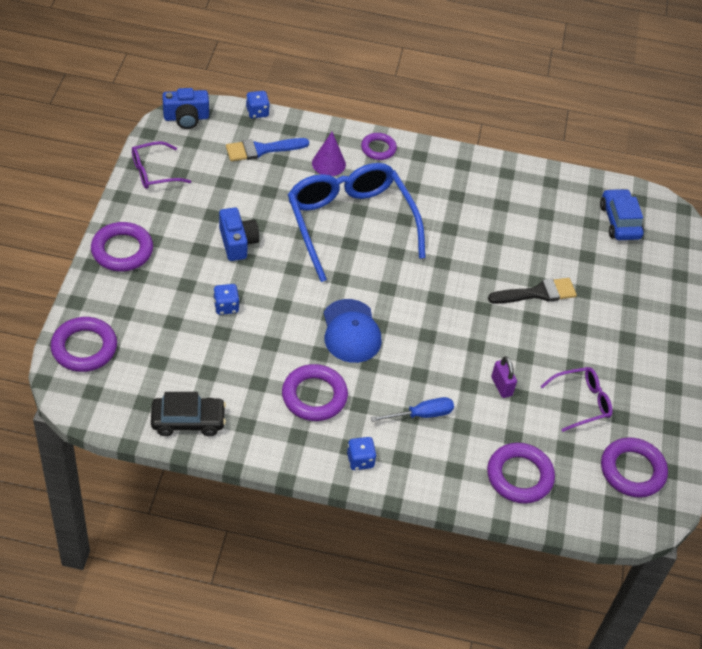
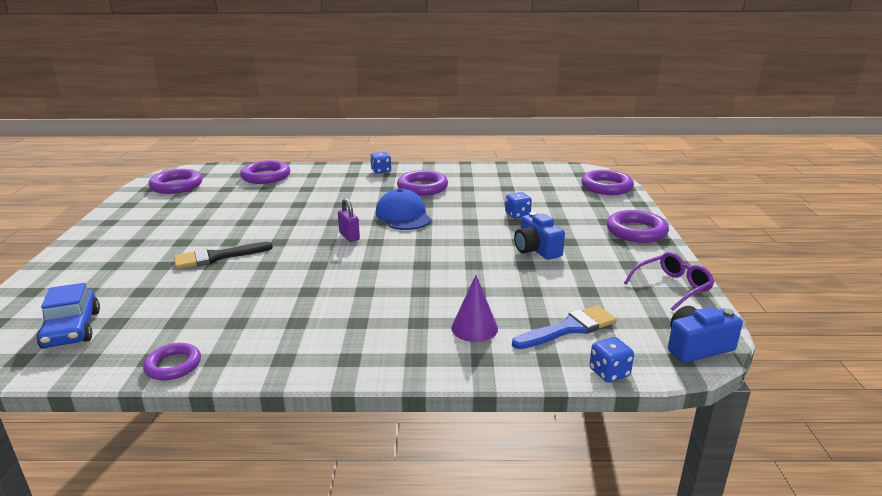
camera: 175 degrees right, 25 degrees down
black car [151,392,226,436] -> none
blue glasses [287,163,426,282] -> none
purple ring [361,133,397,160] -> purple ring moved to [143,343,201,380]
blue screwdriver [370,397,454,422] -> none
purple padlock [491,356,517,398] -> purple padlock moved to [338,198,360,242]
purple glasses [540,367,612,432] -> none

